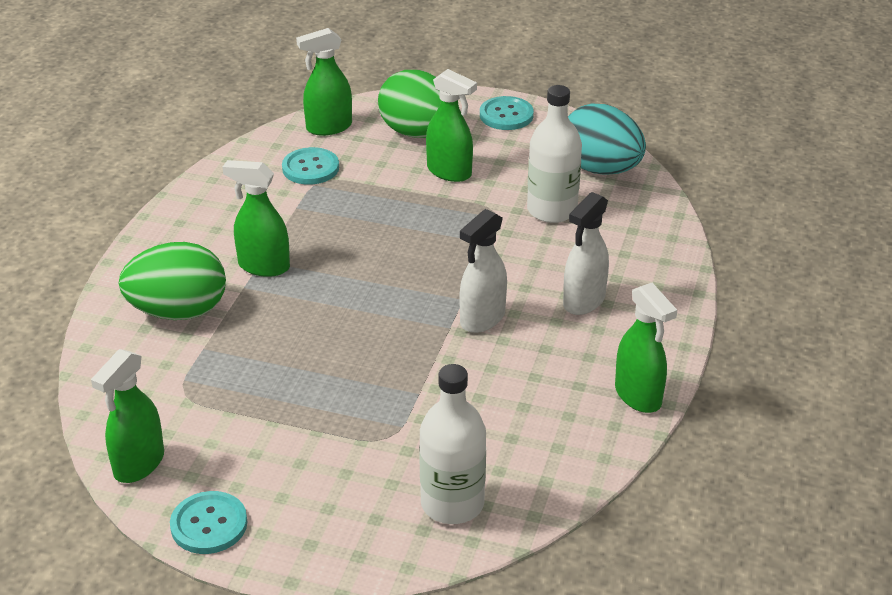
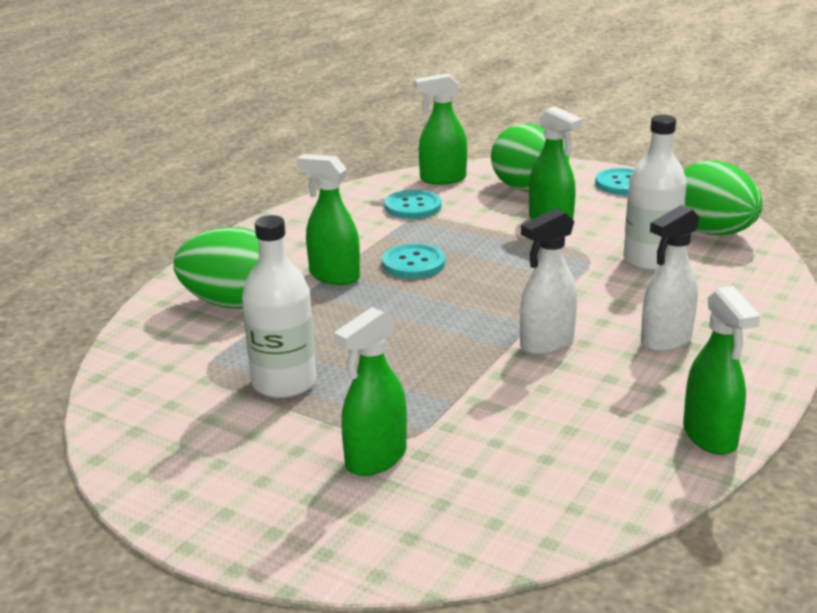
camera: 15 degrees right, 10 degrees down
green spray bottle [91,349,164,483] -> green spray bottle moved to [334,307,407,476]
turquoise button [170,491,247,554] -> turquoise button moved to [382,244,445,278]
white bottle [419,364,486,524] -> white bottle moved to [242,215,316,398]
turquoise egg [568,104,646,175] -> green egg [684,160,763,236]

